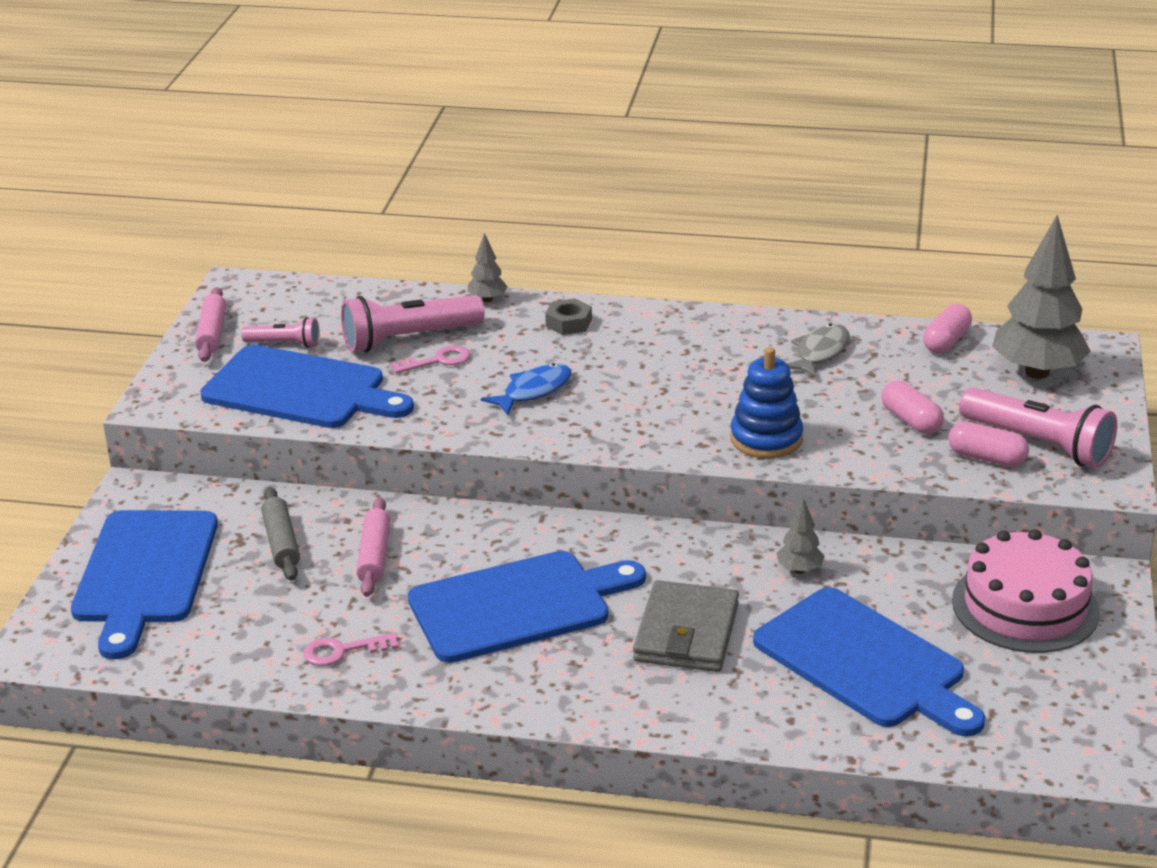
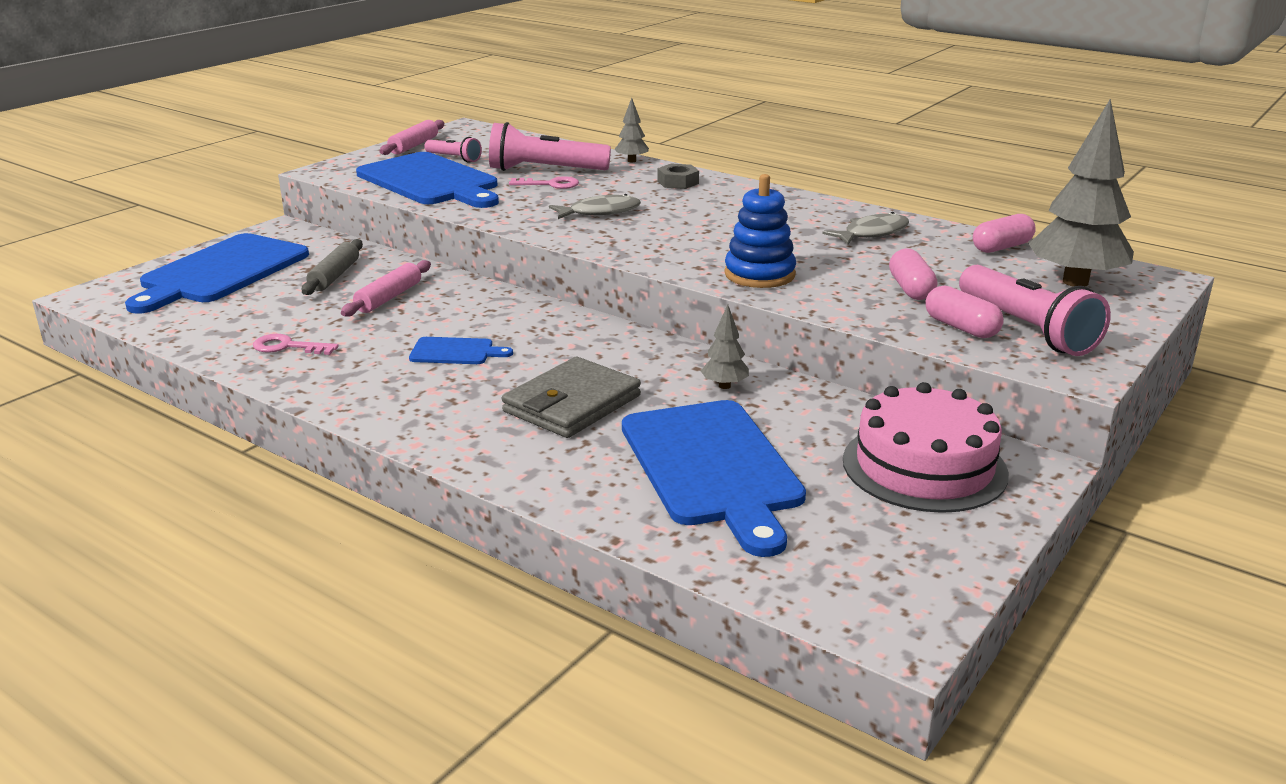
camera: 25 degrees right, 5 degrees down
blue cutting board [408,551,646,663] -> blue cutting board [409,337,513,364], size x0.45
blue fish [481,363,572,415] -> grey fish [549,194,641,219]

